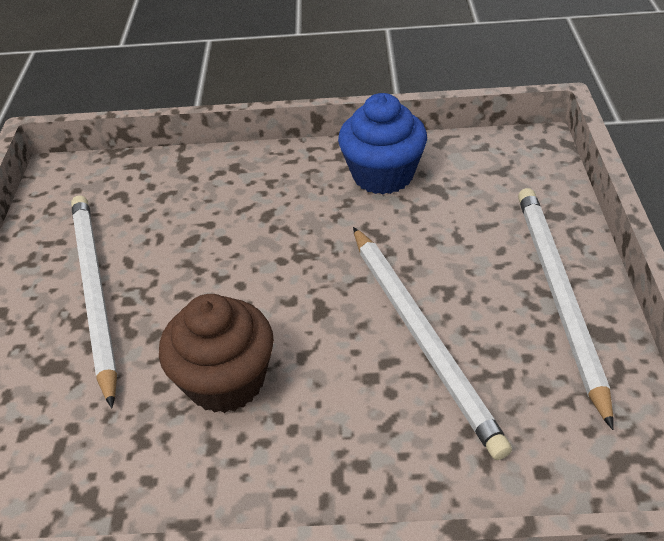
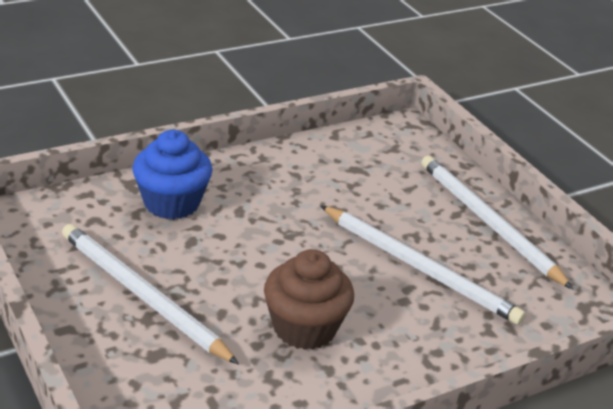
camera: 35 degrees left, 10 degrees down
blue cupcake [338,93,427,195] -> blue cupcake moved to [132,130,212,220]

